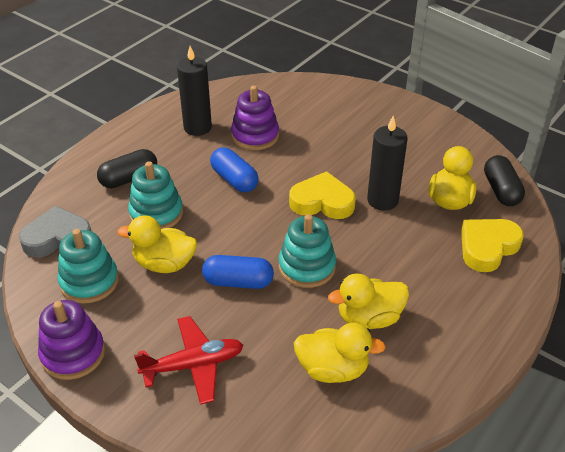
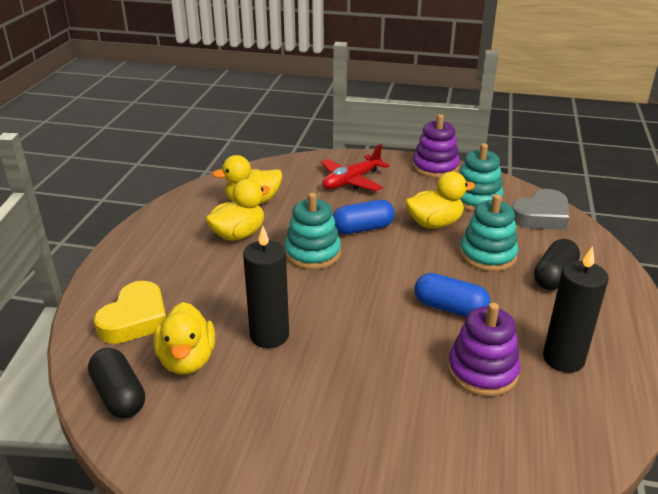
camera: 155 degrees right, 10 degrees down
yellow heart [289,171,356,219] -> none

